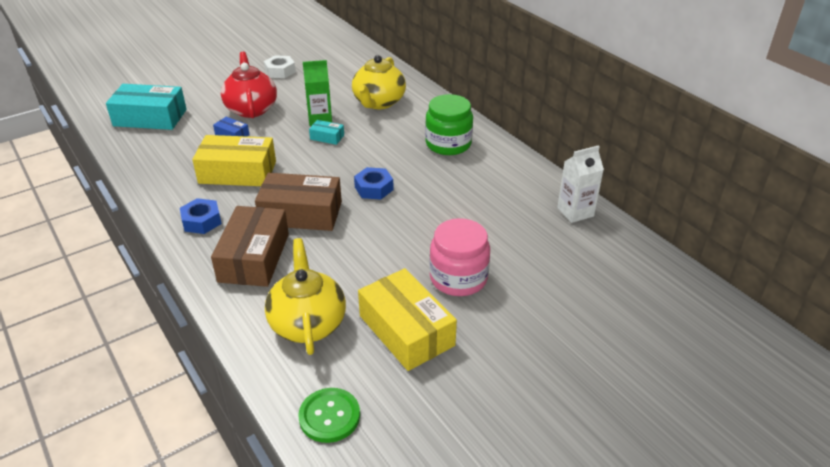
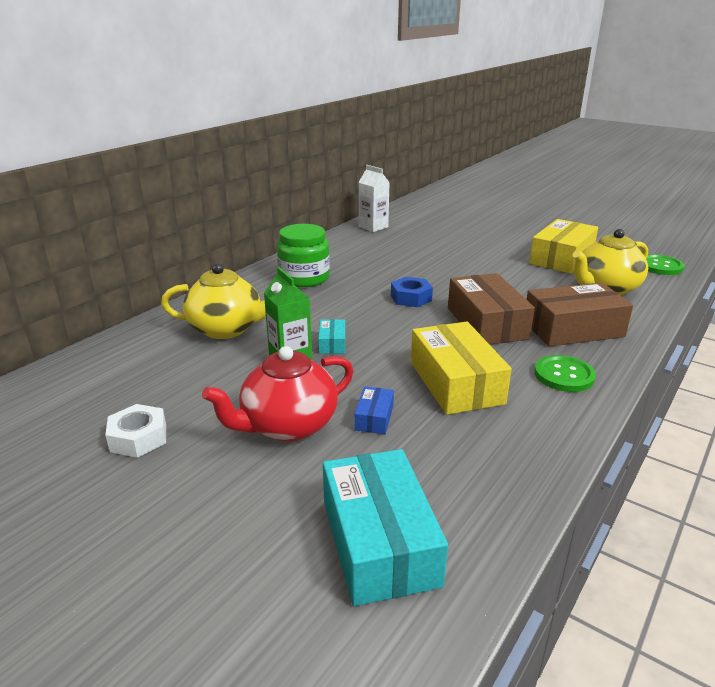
camera: 110 degrees left, 10 degrees down
blue nut [180,198,222,234] -> green button [534,355,596,392]
pink jar [429,218,490,296] -> none

